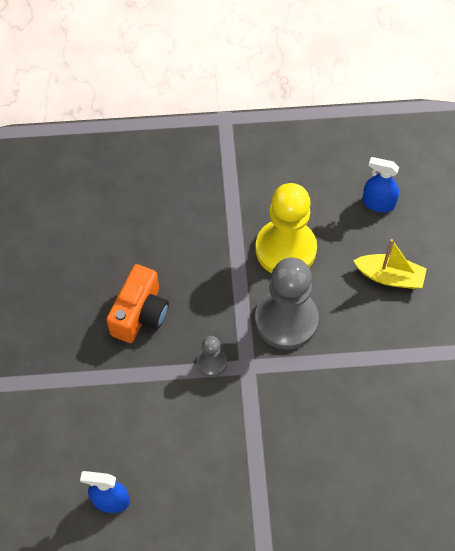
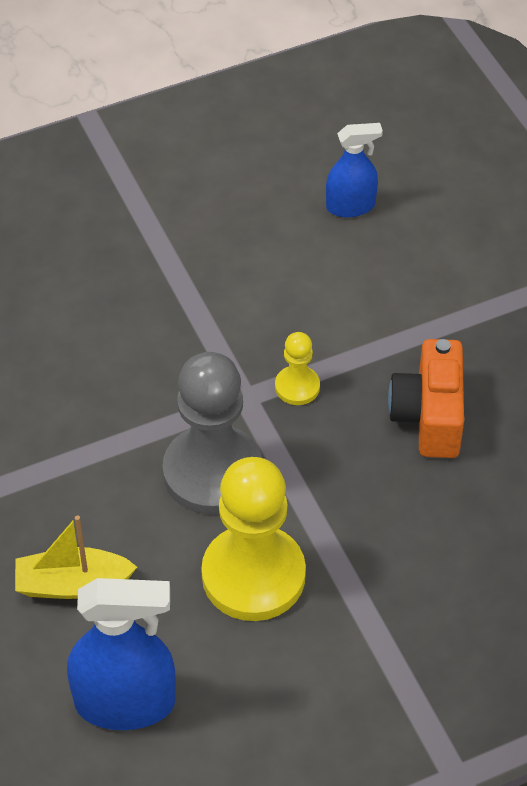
camera: 160 degrees right, 10 degrees down
grey pawn [197,336,227,377] -> yellow pawn [275,332,320,405]
blue spray bottle [362,157,399,212] -> blue spray bottle [67,578,176,730], size x1.66

